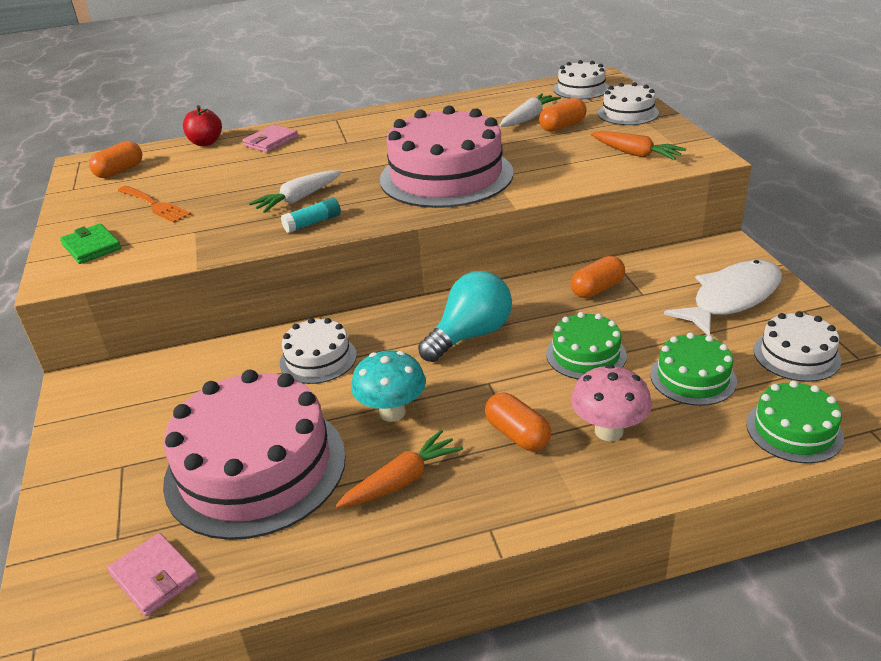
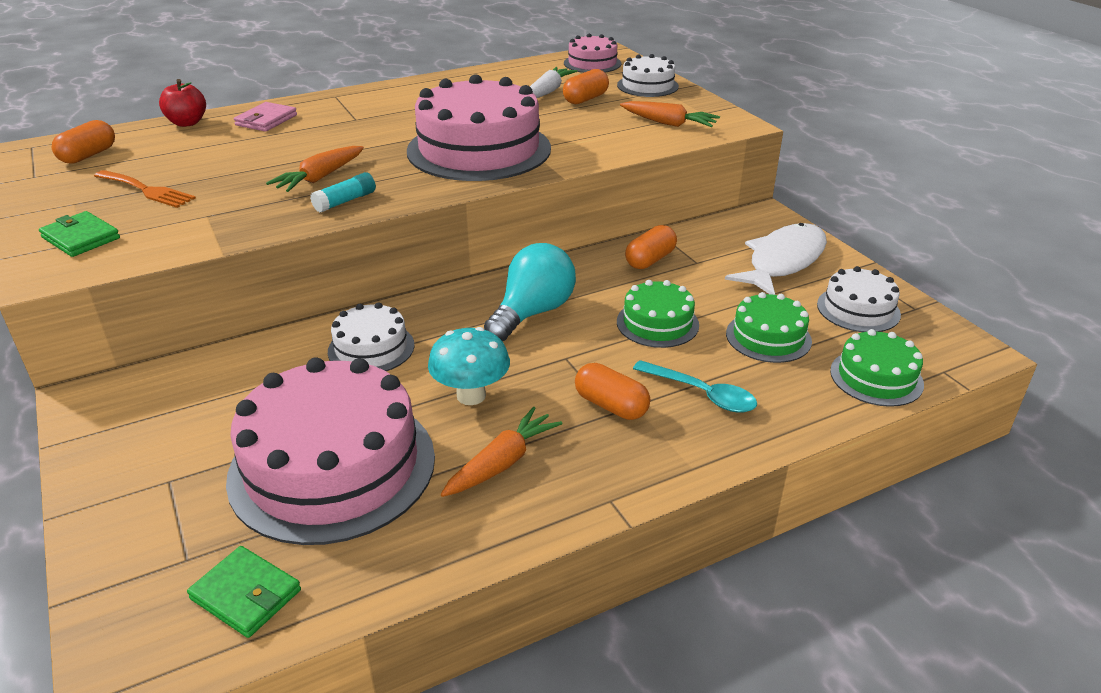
camera: 15 degrees left, 0 degrees up
pink wallet [107,533,199,616] -> green wallet [187,546,301,638]
white carrot [249,170,342,213] -> orange carrot [266,146,364,192]
white cake [553,60,609,99] -> pink cake [564,34,621,73]
pink mushroom [571,365,652,441] -> turquoise spoon [633,360,757,413]

